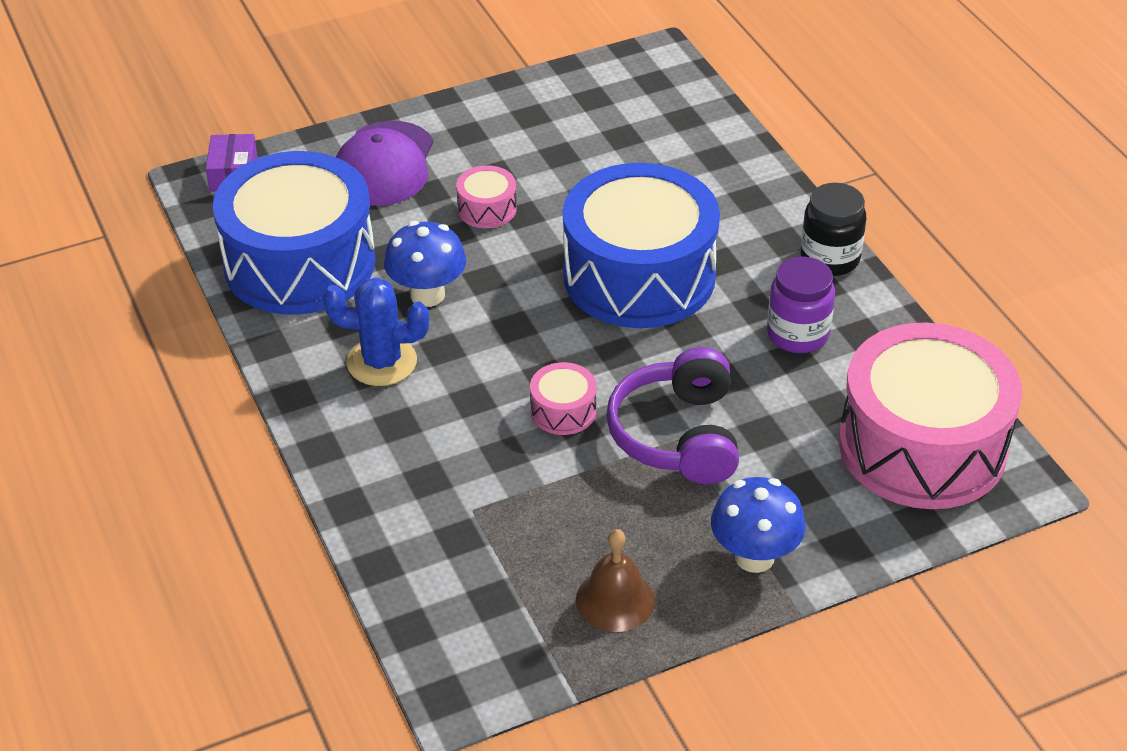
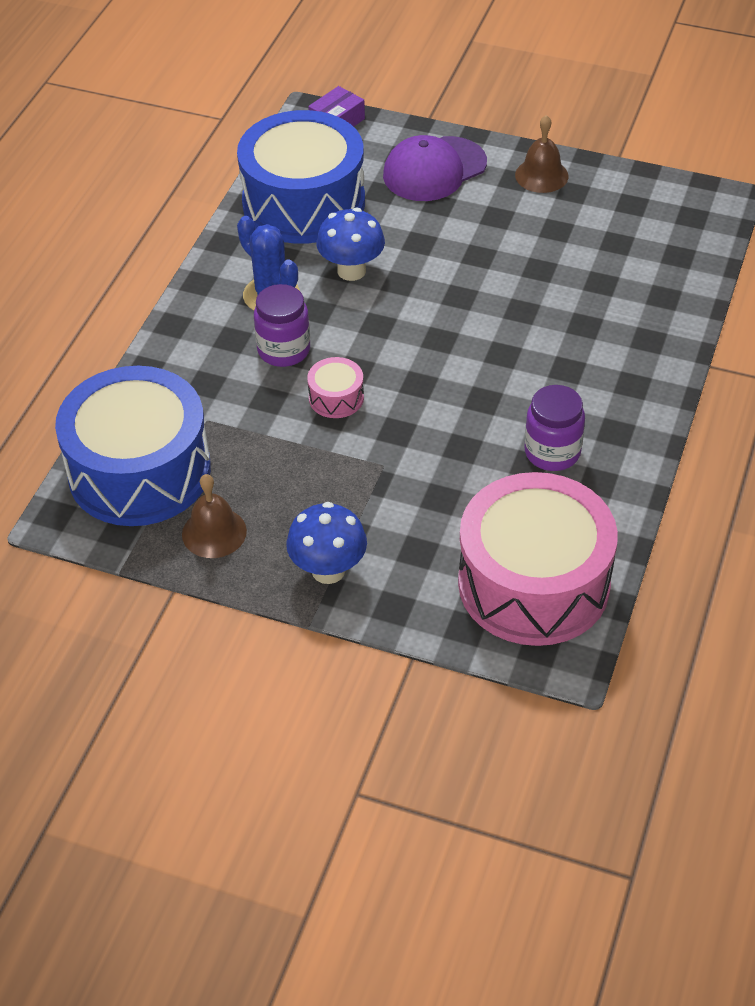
camera: 45 degrees right, 5 degrees up
pink drum [456,165,517,228] -> none
blue drum [563,163,720,328] -> blue drum moved to [55,366,211,526]
purple headphones [606,347,739,484] -> none
black jar [800,183,866,276] -> none
none -> purple jar [254,284,310,367]
none -> brown bell [515,115,569,193]

